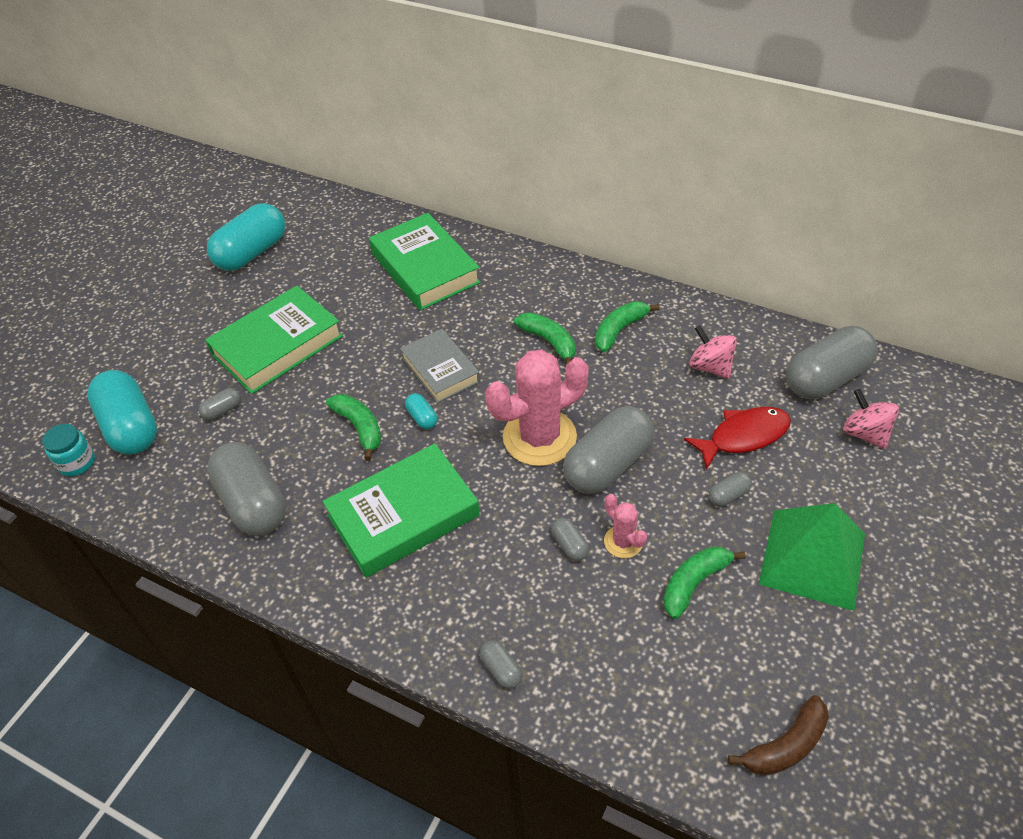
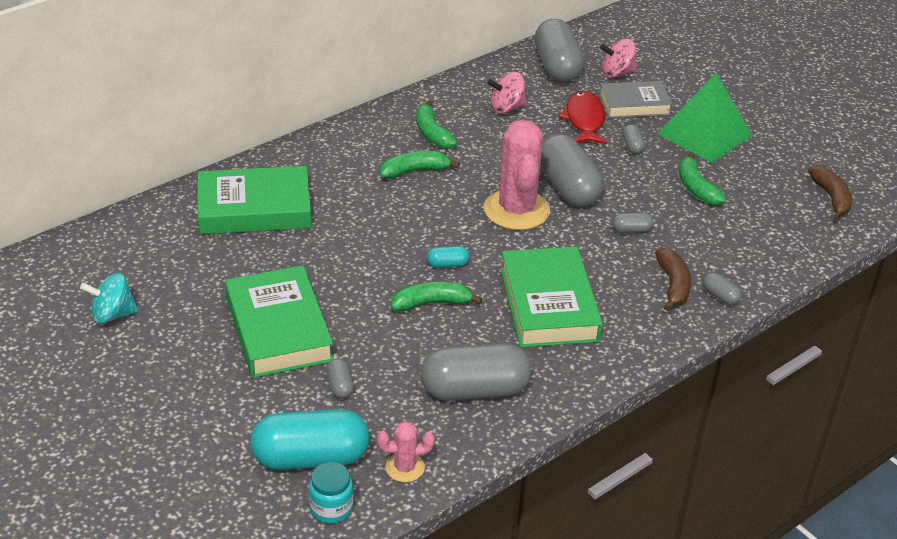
camera: 70 degrees left, 10 degrees down
turquoise capsule [207,203,285,271] -> turquoise spinning top [80,273,138,324]
grey book [400,329,480,403] -> grey book moved to [599,81,672,118]
grey capsule [480,640,523,689] -> grey capsule turned 60 degrees clockwise [703,273,741,305]
pink cactus [604,494,647,558] -> pink cactus moved to [377,421,435,482]
none -> brown banana [655,248,691,311]

